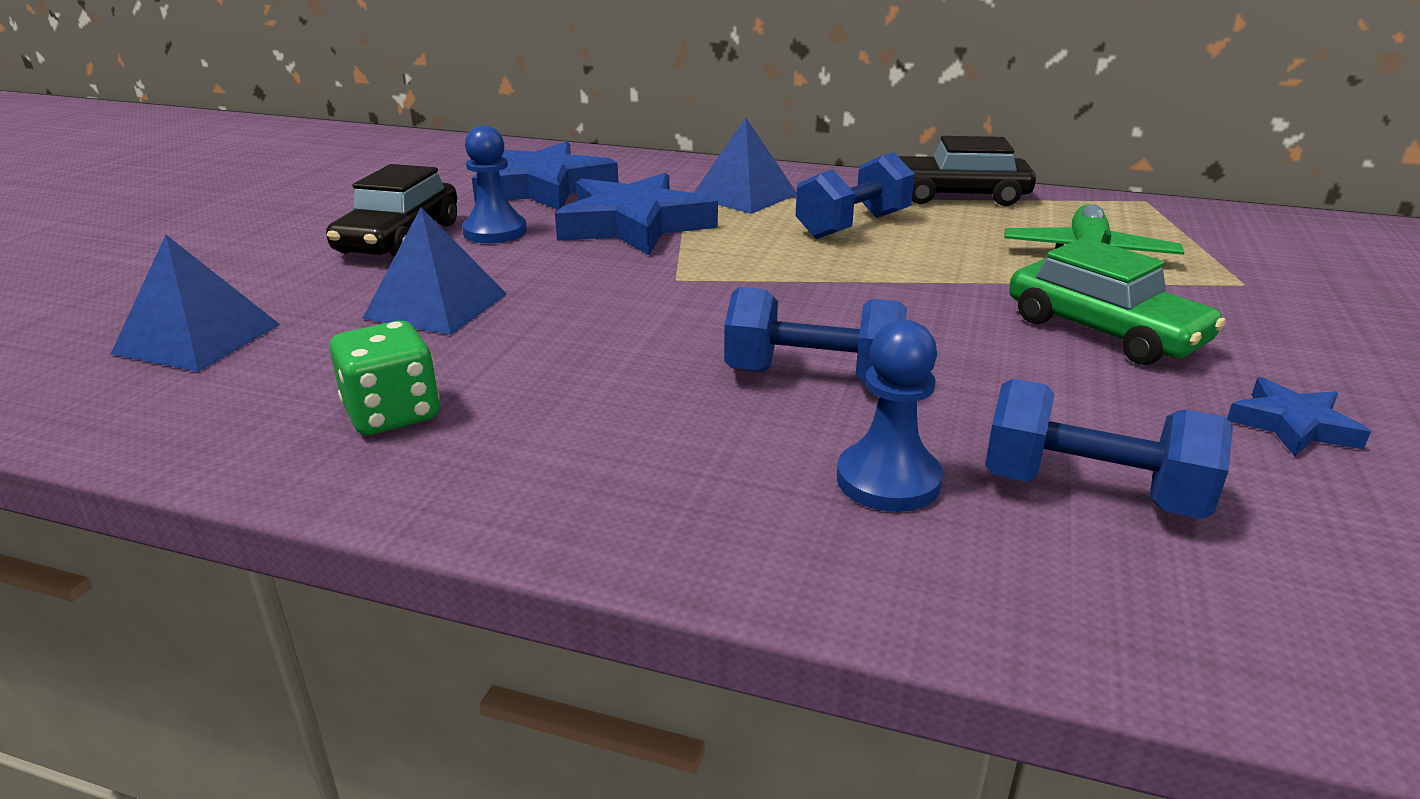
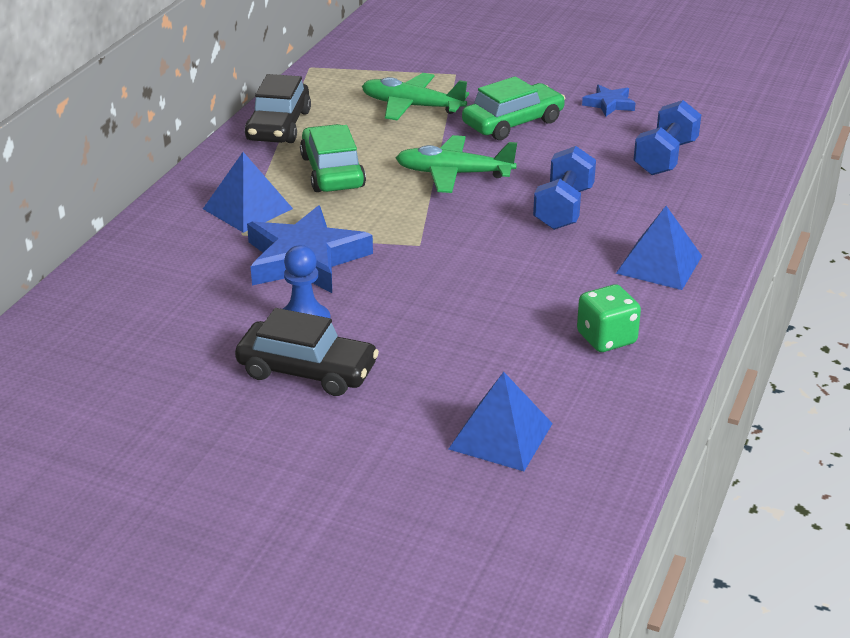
camera: 85 degrees left, 5 degrees up
blue pyramid [362,208,507,335] -> blue pyramid moved to [616,206,702,290]
blue star [472,141,619,210] -> none
blue dumbbell [796,152,915,239] -> green car [300,124,366,192]
blue pawn [837,320,943,512] -> none
none -> green plane [396,135,517,193]

